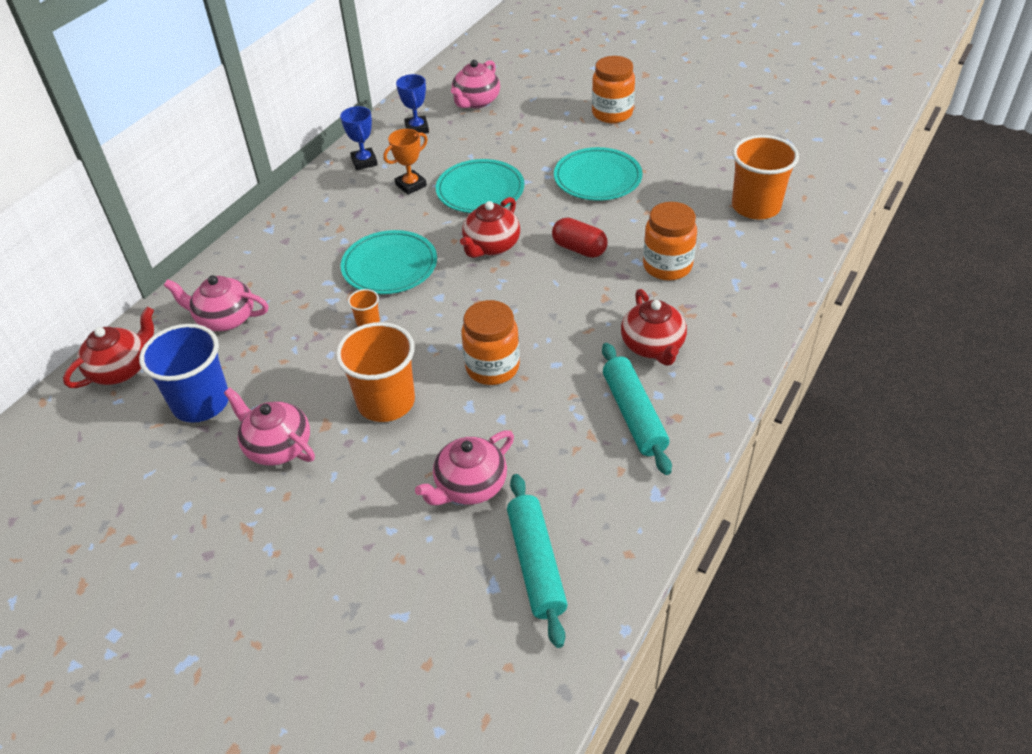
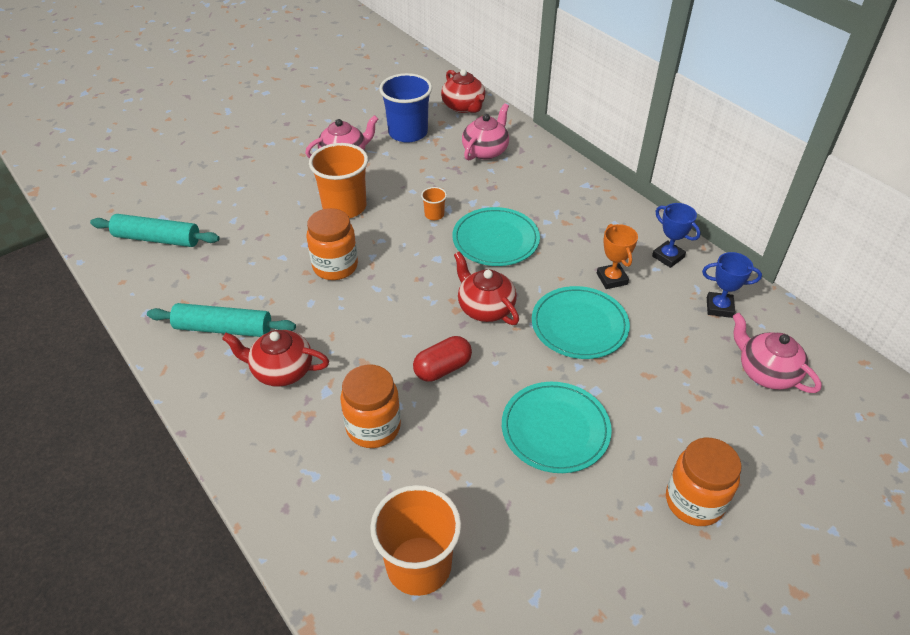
camera: 110 degrees right, 0 degrees up
blue trophy [340,106,378,170] -> blue trophy turned 45 degrees clockwise [652,203,701,268]
pink teapot [415,431,514,505] -> none

